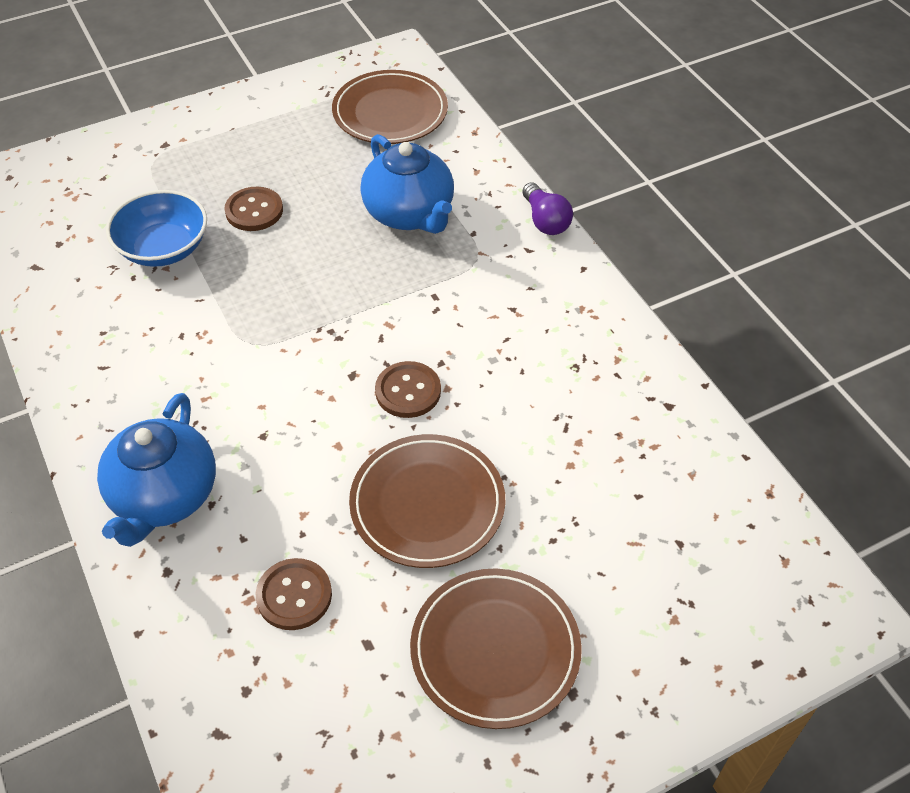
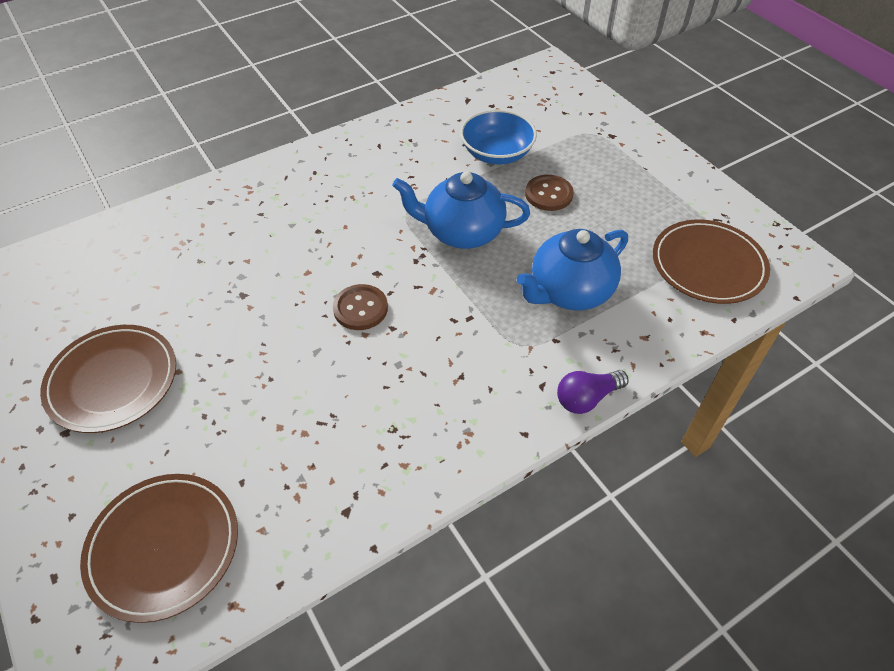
camera: 85 degrees right, 0 degrees up
blue teapot [97,393,216,547] -> blue teapot moved to [392,172,530,249]
brown button [256,558,332,630] -> none
brown plate [349,434,505,568] -> brown plate moved to [80,474,238,623]

